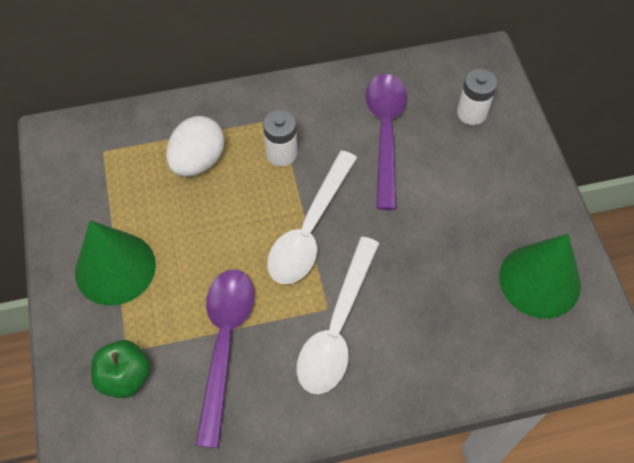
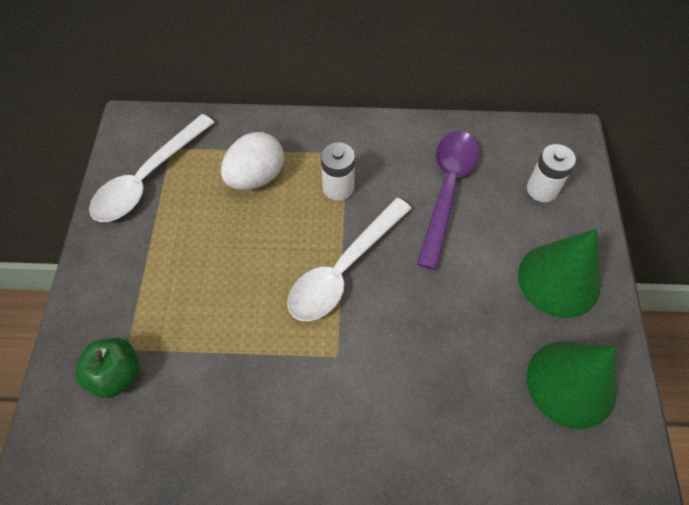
camera: 15 degrees right, 0 degrees up
green cone [75,220,156,306] -> green cone moved to [518,229,601,318]
purple spoon [196,269,254,448] -> none
white spoon [297,237,379,394] -> white spoon moved to [89,114,215,222]

